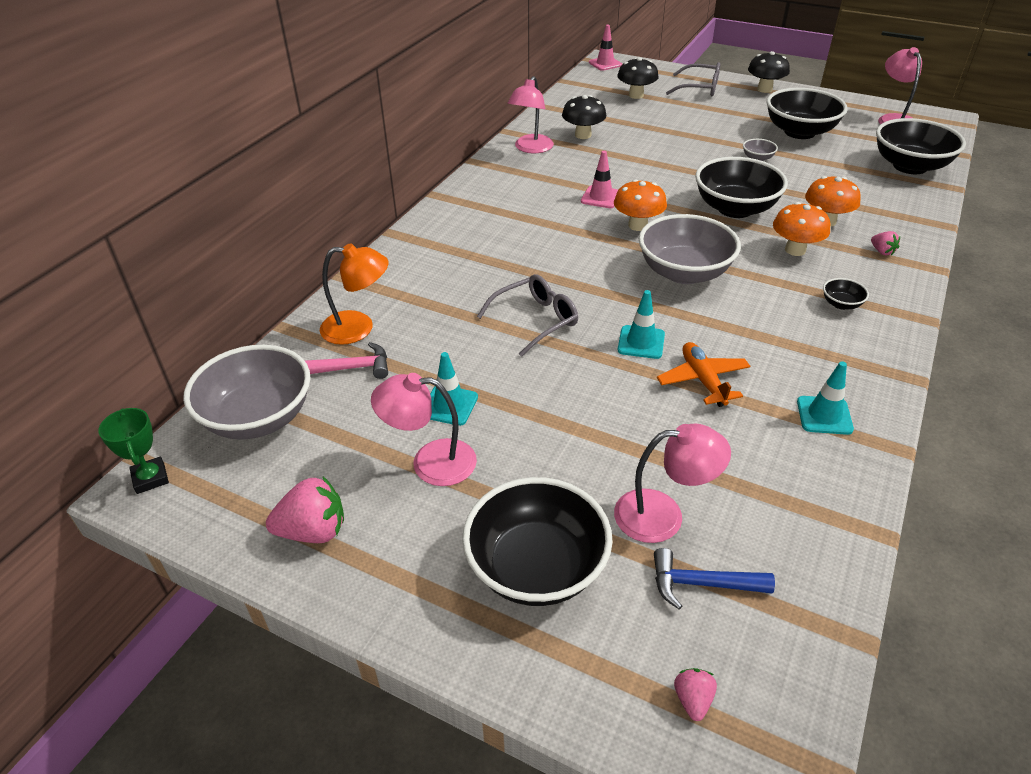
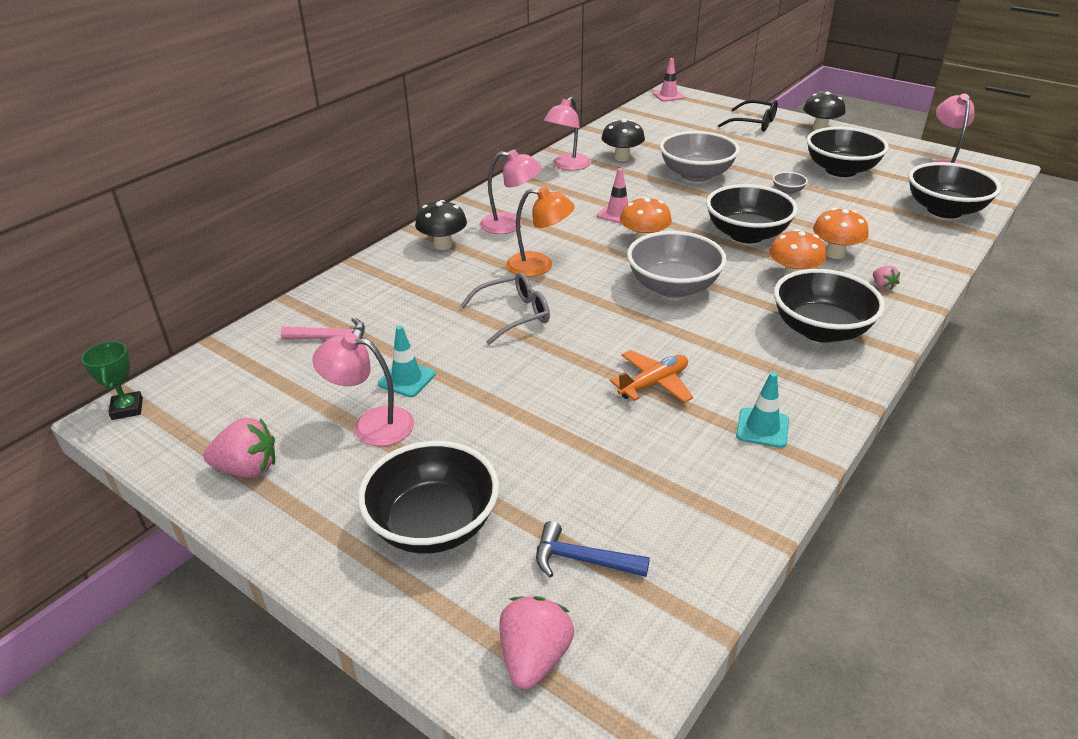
camera: 10 degrees right, 5 degrees down
grey bowl [183,345,311,440] -> grey bowl moved to [660,131,740,182]
orange lamp [320,243,389,345] -> orange lamp moved to [506,187,575,277]
pink lamp [614,423,731,543] -> pink lamp moved to [480,149,542,234]
black mushroom [617,57,659,99] -> black mushroom moved to [415,200,467,250]
turquoise traffic cone [618,290,665,359] -> none
orange plane [657,342,751,407] -> orange plane turned 60 degrees clockwise [610,350,693,403]
grey glasses [666,62,720,96] -> black glasses [718,100,778,132]
pink strawberry [674,668,717,721] -> pink strawberry [499,596,574,689], size x1.87
black bowl [823,278,869,310] -> black bowl [774,269,885,343], size x2.37

